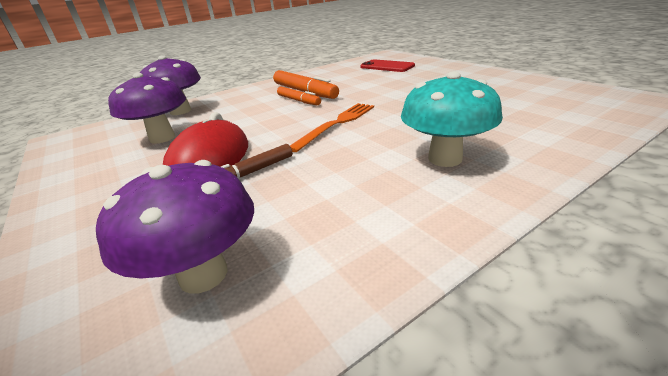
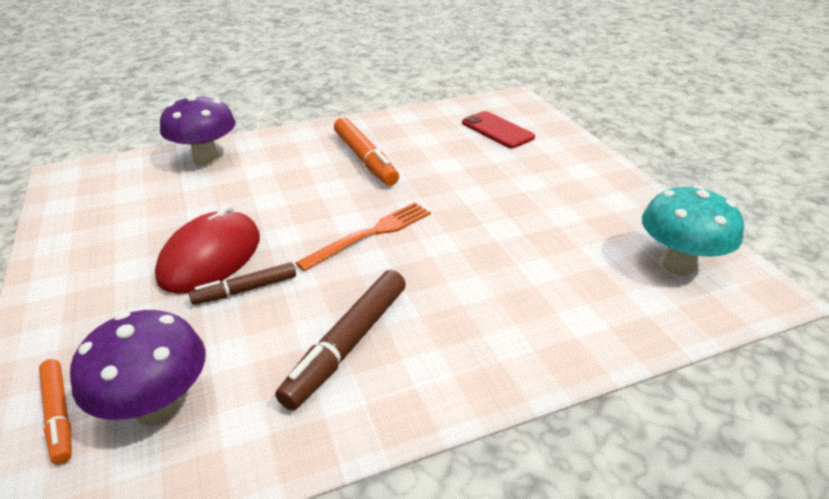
camera: 10 degrees right, 5 degrees up
purple mushroom [108,73,186,144] -> none
orange marker [277,86,321,105] -> orange marker moved to [39,359,72,465]
turquoise mushroom [401,71,503,167] -> turquoise mushroom moved to [642,185,744,276]
none -> brown marker [275,270,406,410]

